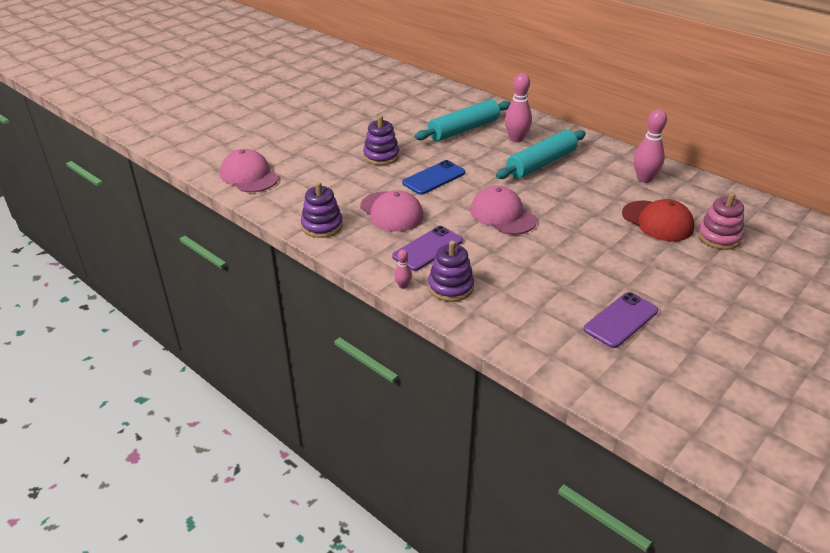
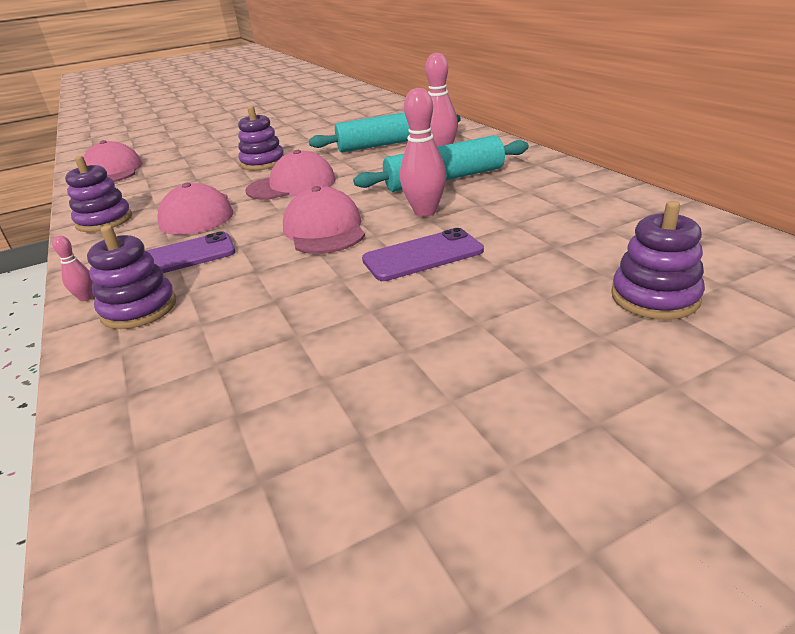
camera: 25 degrees right, 5 degrees down
blue phone [402,160,465,195] -> pink cap [246,150,336,200]
purple phone [584,292,658,348] -> purple phone moved to [362,228,484,281]
red cap [622,199,694,241] -> none
pink bowling pin [634,109,667,183] -> pink bowling pin moved to [400,88,447,216]
pink stacking toy [697,193,744,250] -> purple stacking toy [611,201,705,320]

